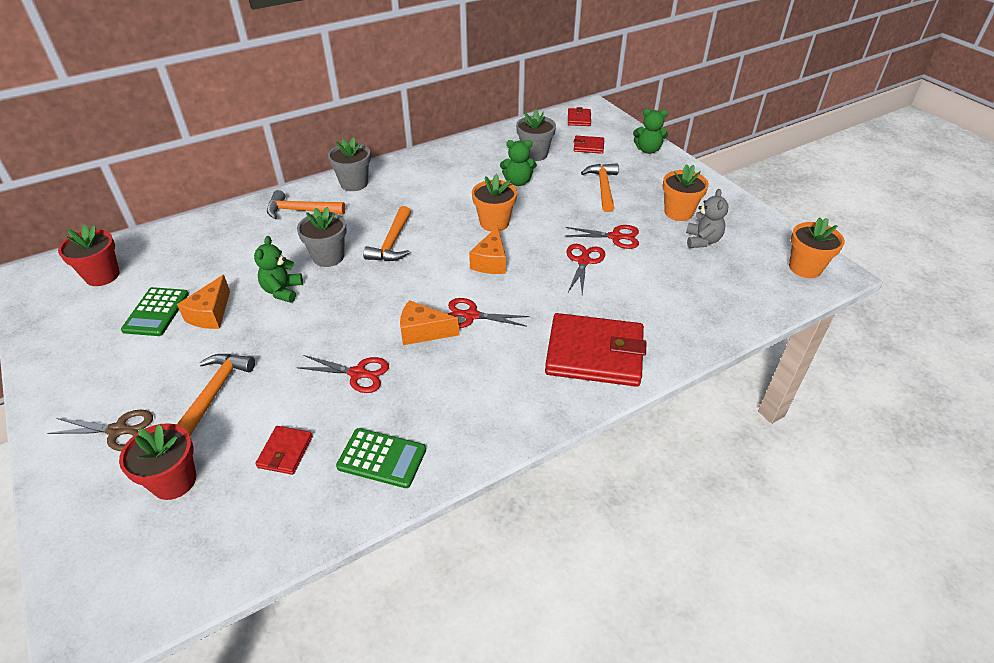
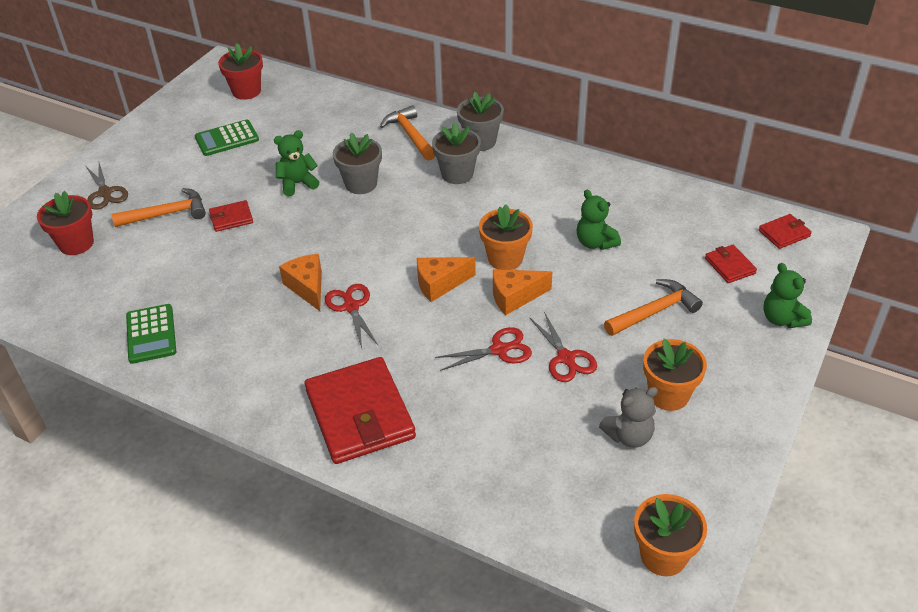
camera: 60 degrees right, 0 degrees up
orange cheese [177,275,230,329] -> orange cheese moved to [493,269,552,315]
red wallet [255,426,313,475] -> red wallet moved to [209,200,253,232]
red scissors [296,355,389,393] -> none
orange hammer [363,206,411,261] -> none
grey flower pot [516,109,556,161] -> grey flower pot moved to [432,122,481,184]

